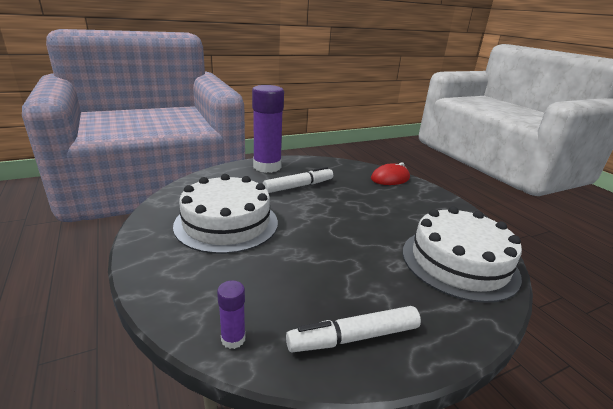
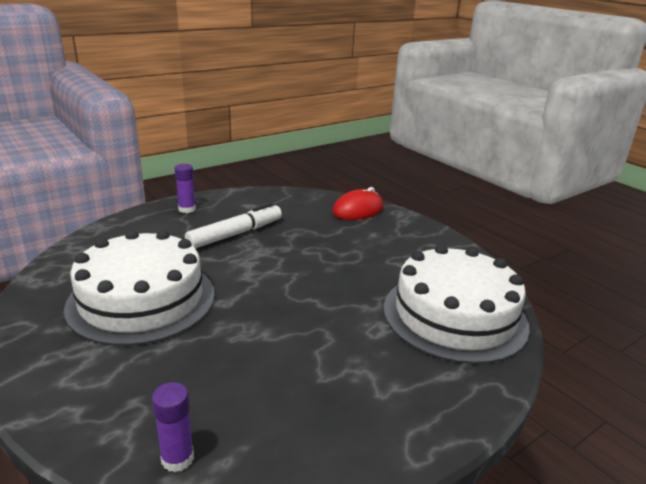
camera: 10 degrees left, 0 degrees up
purple glue stick [252,85,284,173] -> purple glue stick [175,164,196,213], size x0.42
white marker [286,306,421,352] -> none

